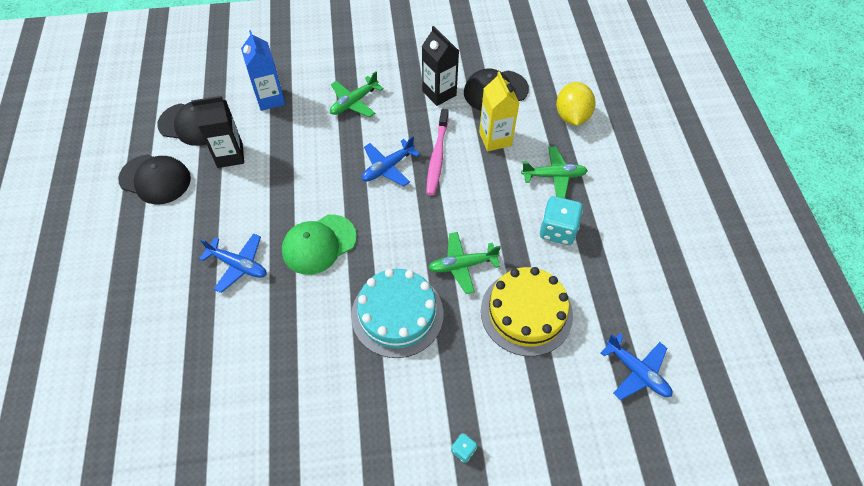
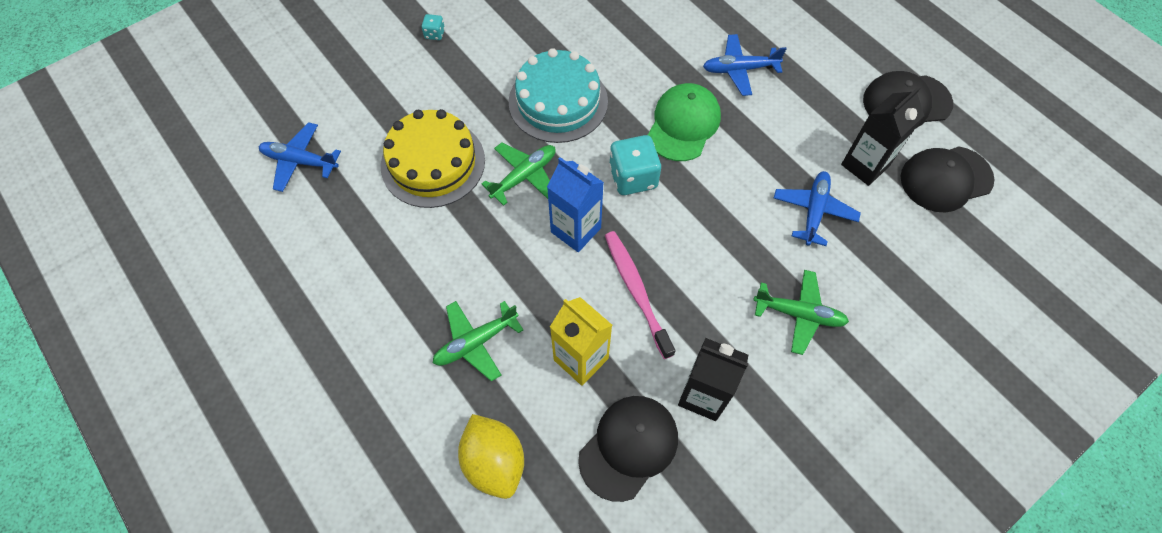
camera: 150 degrees right, 5 degrees up
blue carton [241,30,285,111] -> blue carton moved to [547,157,604,252]
green plane [330,71,384,117] -> green plane turned 90 degrees clockwise [753,270,849,355]
blue plane [362,136,420,186] -> blue plane moved to [774,171,861,246]
turquoise dice [540,196,583,245] -> turquoise dice moved to [609,135,661,195]

